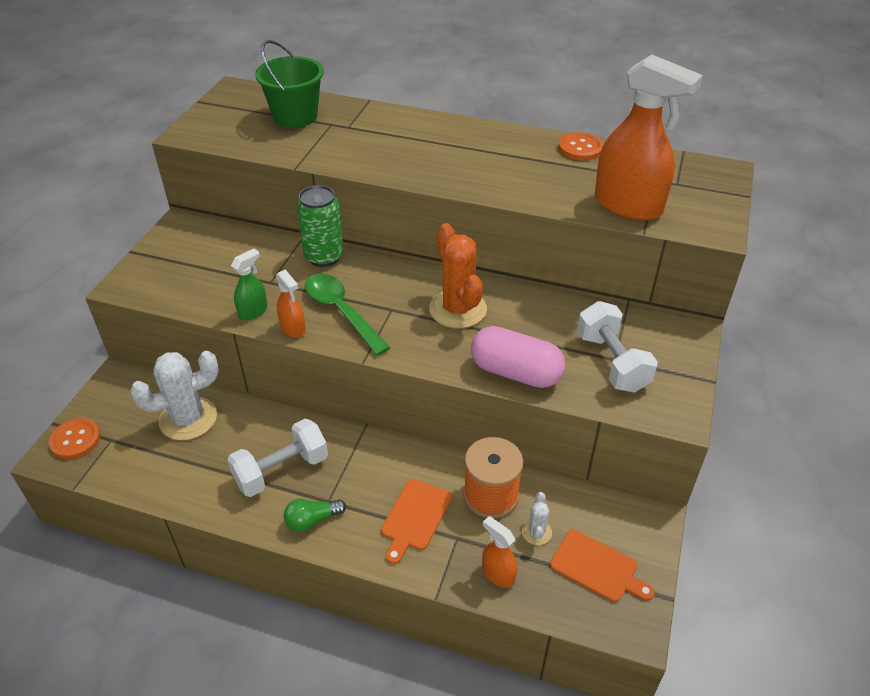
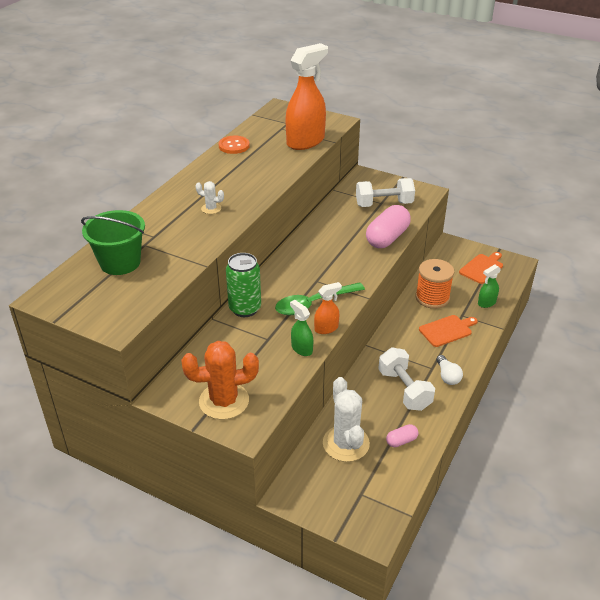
camera: 80 degrees left, 5 degrees down
orange button [48,418,100,459] -> none
green light bulb [284,499,346,532] -> white light bulb [436,355,463,385]
orange cutting board [381,479,452,564] -> orange cutting board turned 60 degrees counterclockwise [419,315,478,347]
orange cactus [429,223,487,328] -> orange cactus moved to [181,341,259,420]
orange spray bottle [482,516,518,588] -> green spray bottle [478,264,501,308]
white cactus [522,492,552,545] -> white cactus moved to [195,181,224,214]
none -> pink capsule [386,424,418,447]

